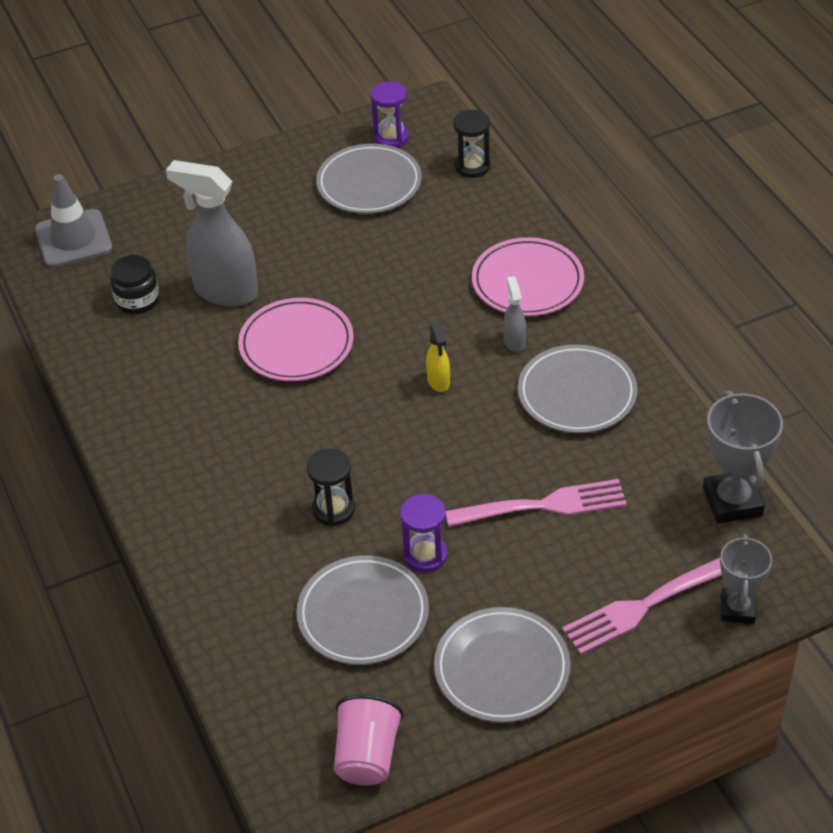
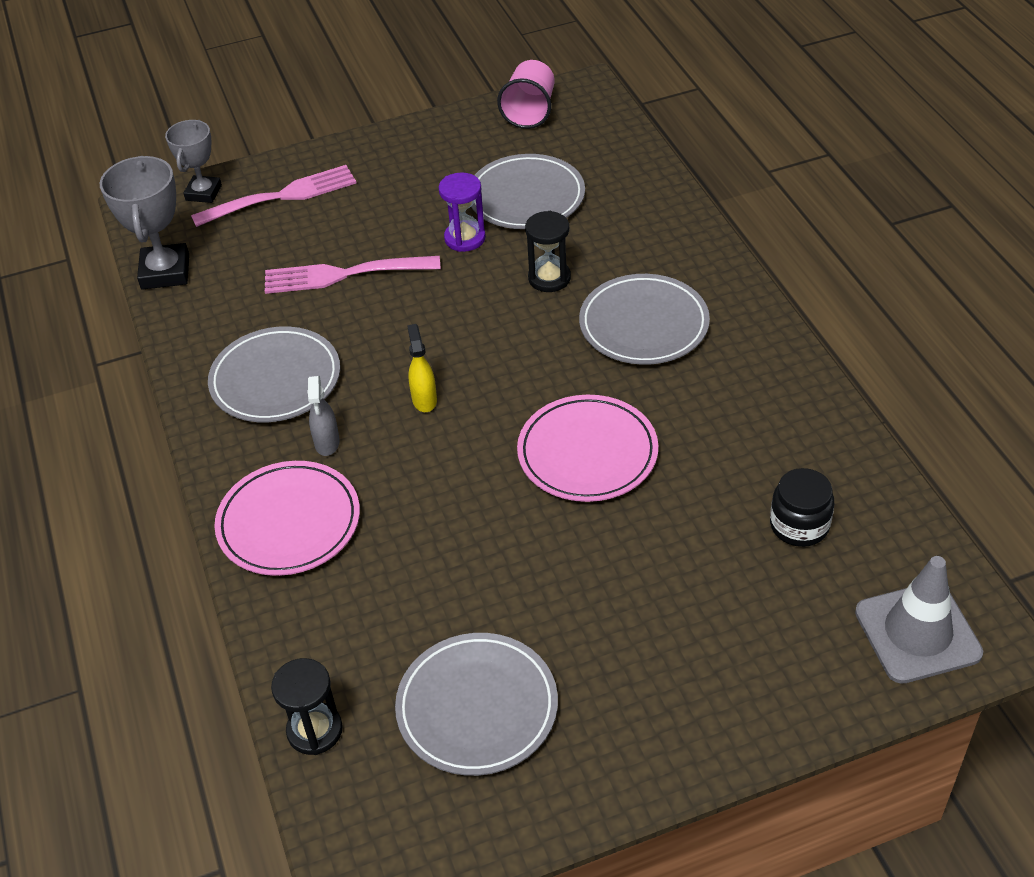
camera: 175 degrees left, 0 degrees up
grey spray bottle [166,160,258,306] -> none
purple hourglass [371,81,409,148] -> none
grey plate [434,607,571,723] -> grey plate moved to [579,274,710,365]

